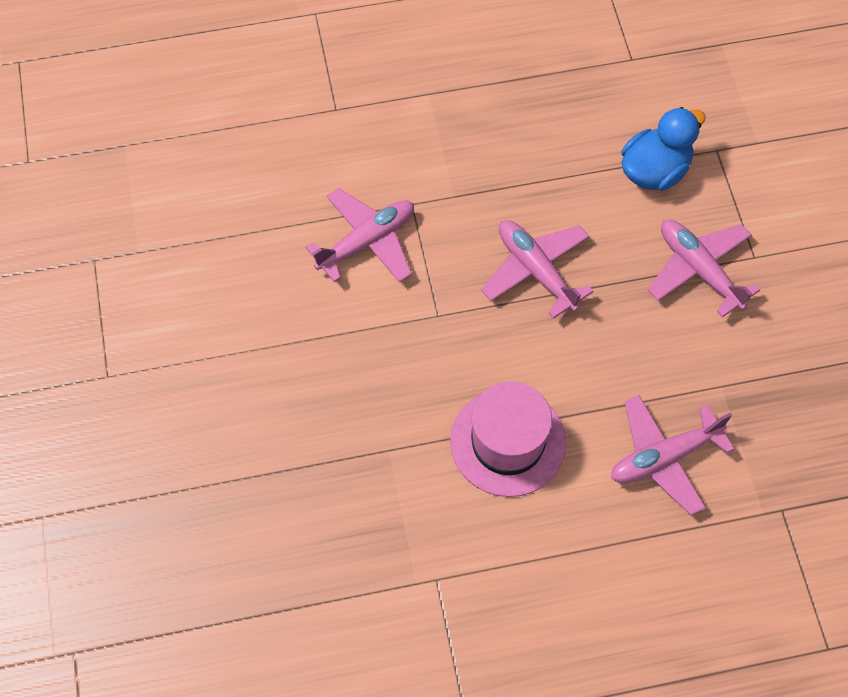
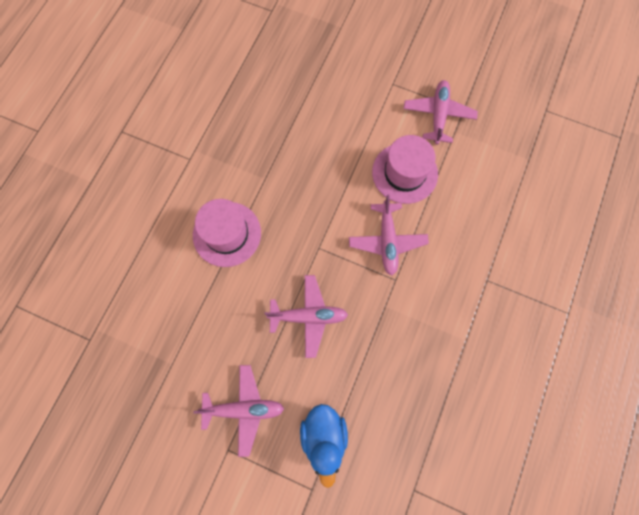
camera: 125 degrees right, 10 degrees up
pink plane [611,395,734,515] -> pink plane moved to [404,80,478,144]
none -> pink hat [372,135,438,204]

